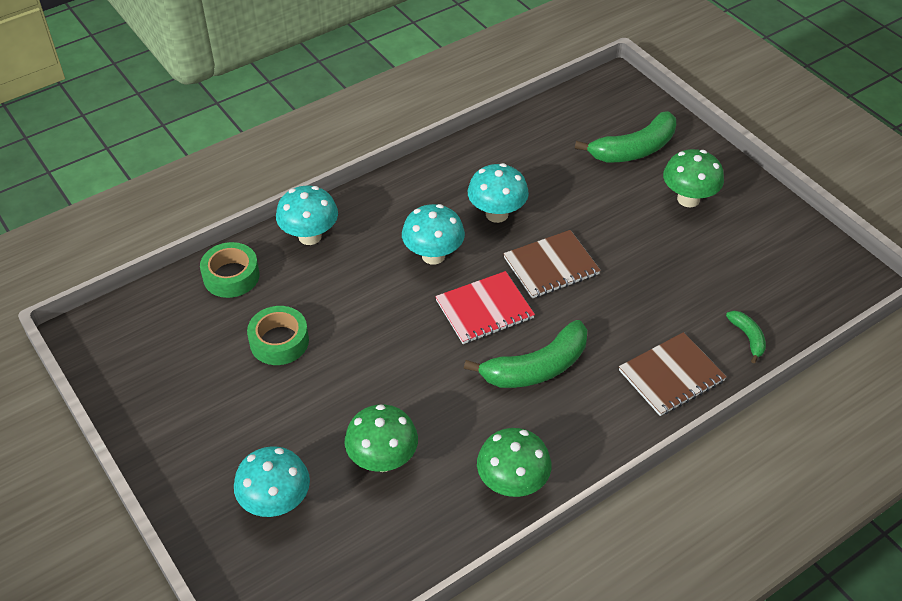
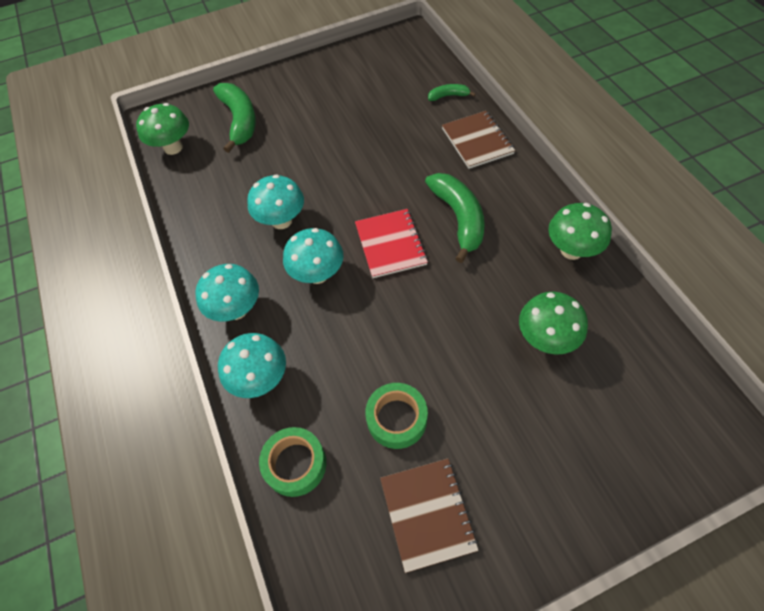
camera: 75 degrees left, 10 degrees up
turquoise mushroom [234,446,310,517] -> turquoise mushroom moved to [195,264,259,321]
brown notebook [503,230,601,299] -> brown notebook moved to [380,458,479,573]
green mushroom [663,149,724,208] -> green mushroom moved to [136,103,189,155]

